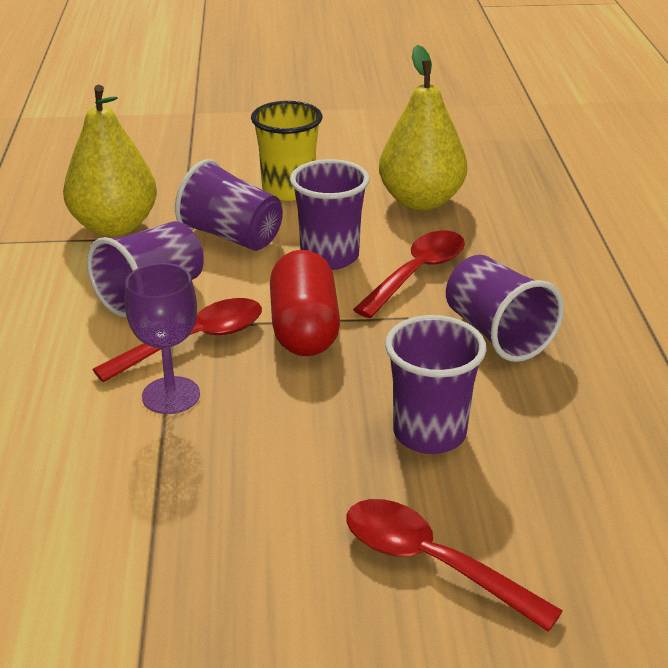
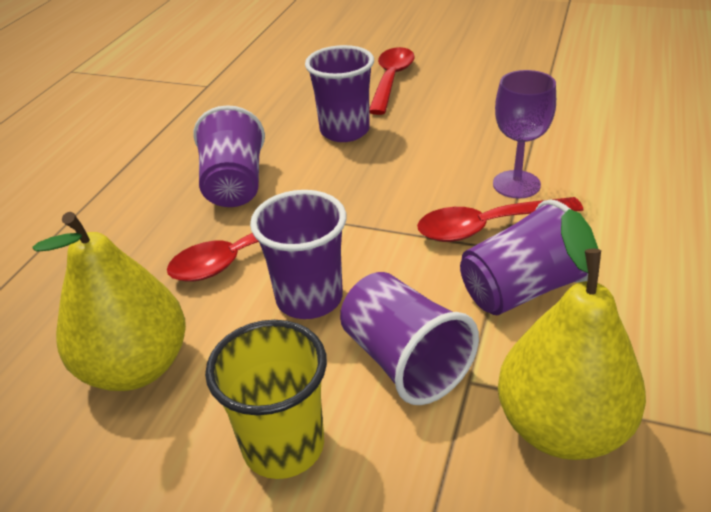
camera: 155 degrees left, 5 degrees up
red capsule [270,250,340,356] -> none
red spoon [347,499,563,632] -> red spoon turned 135 degrees counterclockwise [369,47,415,115]

